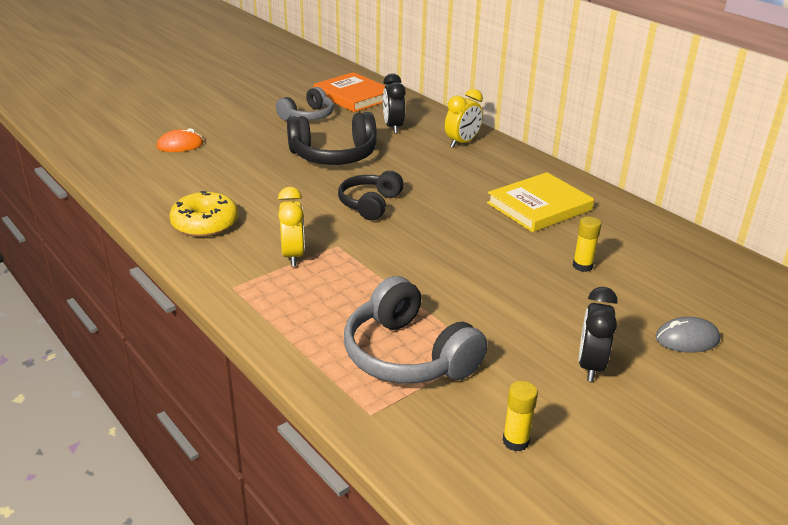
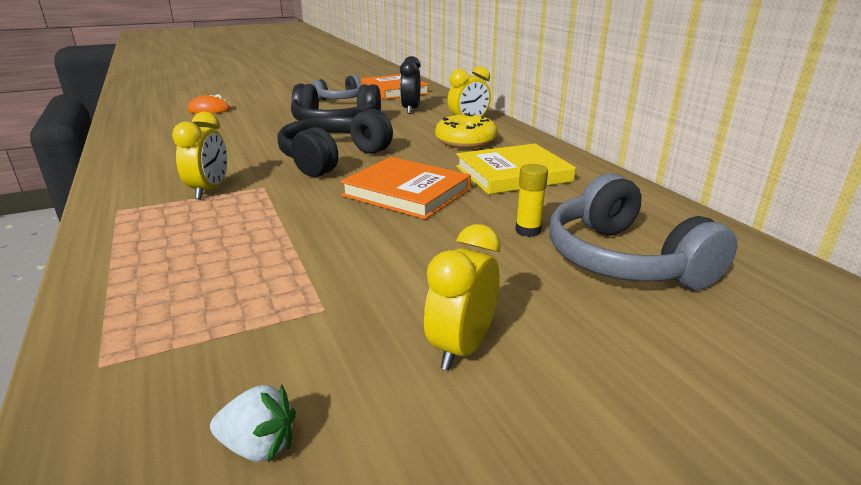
camera: 15 degrees right, 5 degrees down
yellow donut [169,191,238,237] -> yellow donut moved to [435,113,498,148]
black headphones [338,171,404,221] -> black headphones [277,109,393,177], size x1.53
grey headphones [344,276,487,383] -> grey headphones moved to [549,173,737,290]
yellow glue stick [503,381,538,451] -> white strawberry [210,384,296,462]
black clock [579,287,618,382] -> yellow clock [424,224,501,371]
grey mouse [655,317,720,353] -> none
none -> orange book [340,157,471,219]

